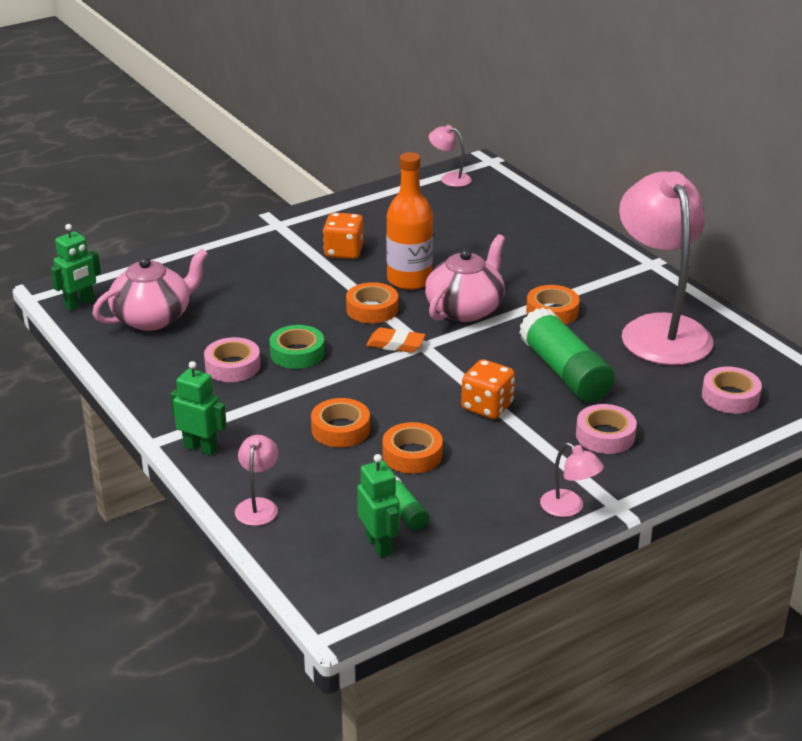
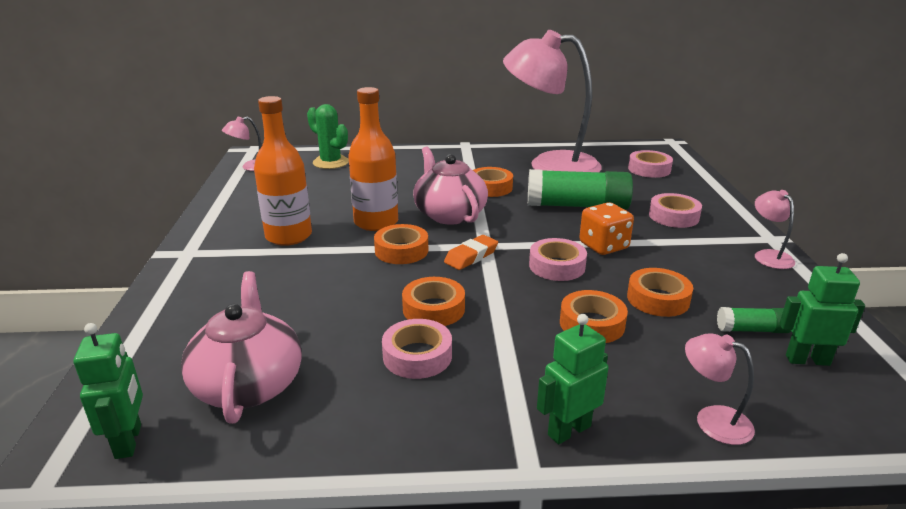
camera: 60 degrees left, 5 degrees down
green tape [270,325,325,369] -> orange tape [402,277,465,326]
orange dice [323,212,364,259] -> orange bottle [254,96,312,246]
pink lamp [540,442,604,517] -> pink lamp turned 90 degrees counterclockwise [755,190,795,269]
none -> green cactus [307,104,349,169]
none -> pink tape [529,238,587,281]

